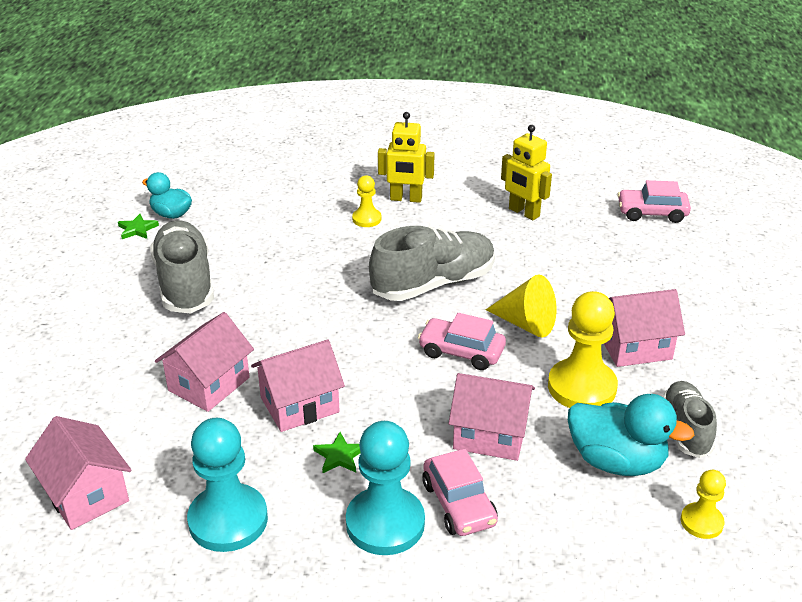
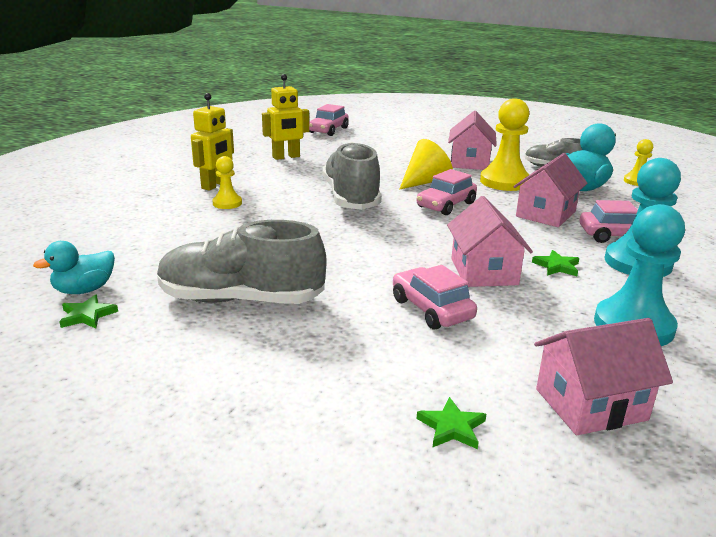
camera: 70 degrees left, 10 degrees down
pink house [155,312,254,412] -> pink car [393,265,477,330]
none -> green star [417,397,486,449]

